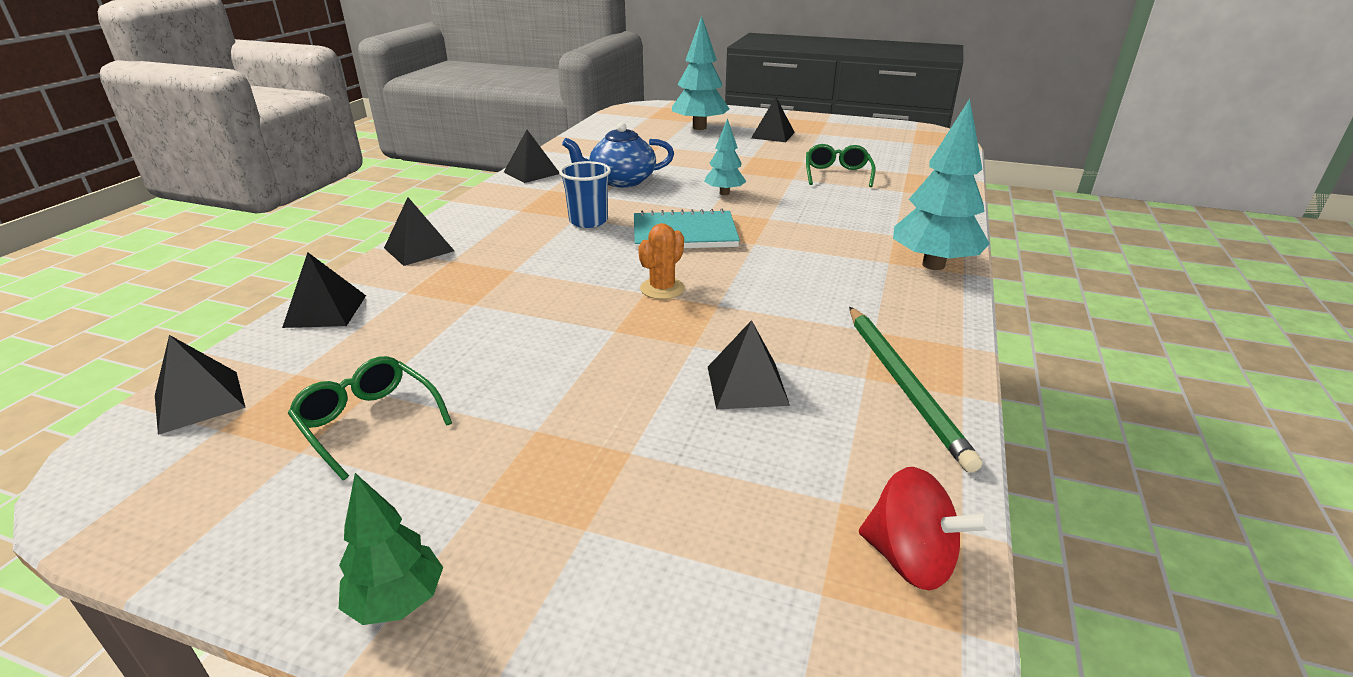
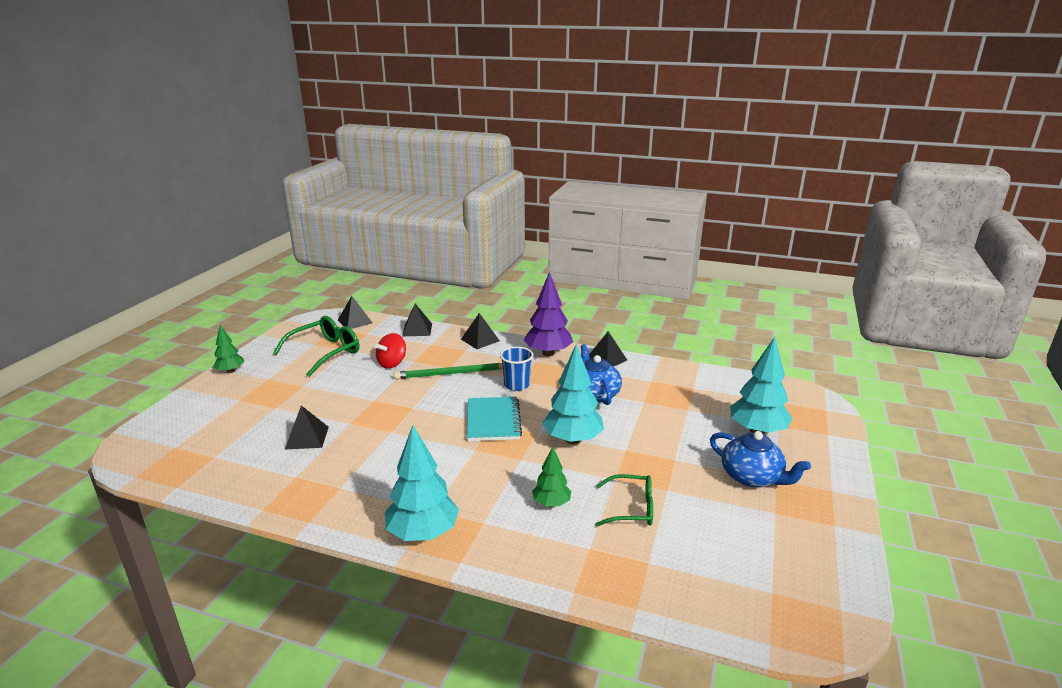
camera: 90 degrees right, 5 degrees down
green glasses [288,356,452,480] -> green glasses [273,316,359,377], size x1.56
orange cactus [638,223,685,299] -> none
turquoise tree [704,118,747,195] -> turquoise tree [543,344,604,444], size x1.76
black pyramid [751,97,795,142] -> blue teapot [710,431,811,487]
green pencil [849,307,982,473] -> green pencil moved to [394,363,503,379]
red spinning top [859,467,991,591] -> red spinning top moved to [375,333,406,368]
none -> purple tree [523,272,573,356]
none -> green tree [532,446,571,507]

